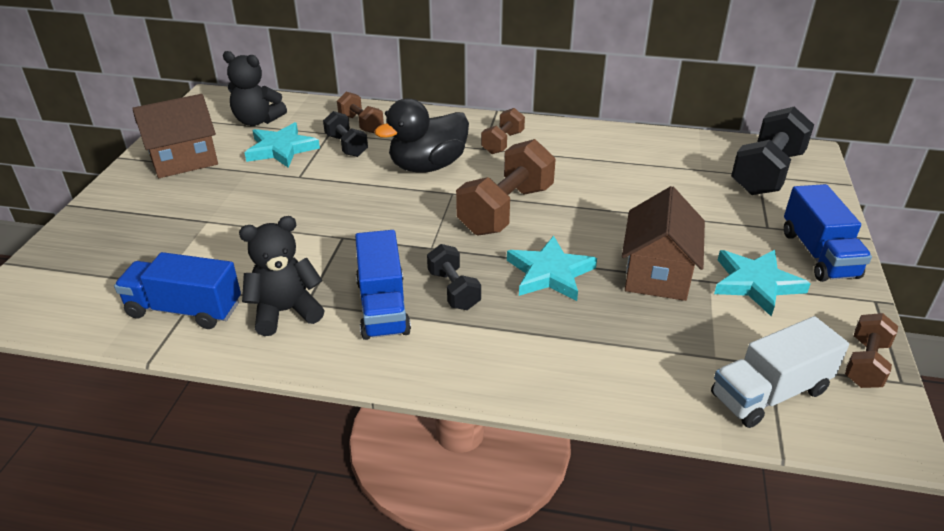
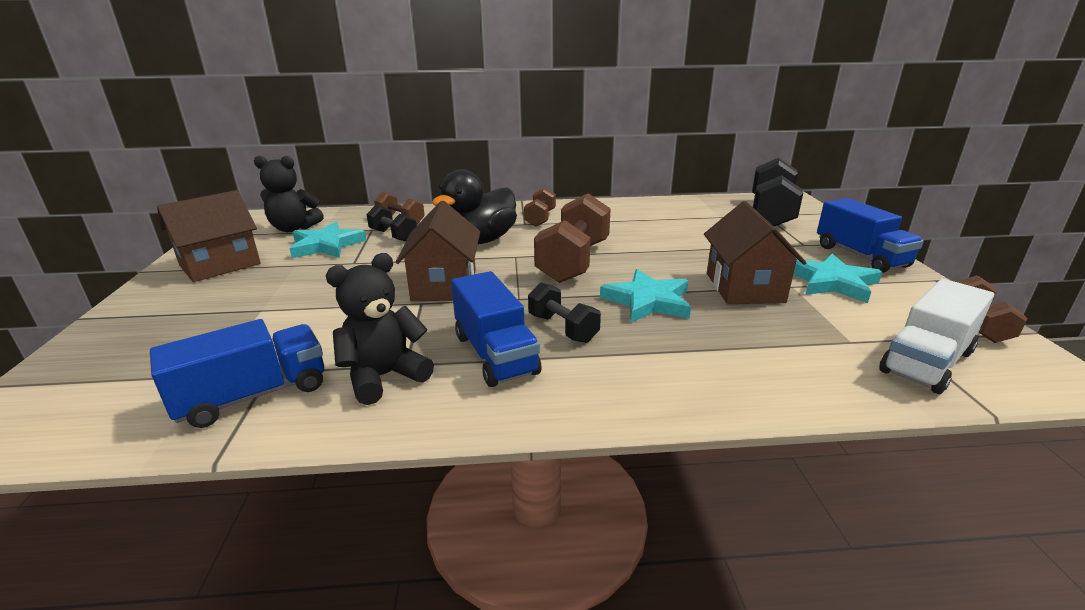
camera: 15 degrees left, 10 degrees down
blue truck [114,252,241,329] -> blue truck turned 150 degrees clockwise [150,319,324,428]
none -> brown house [396,201,480,301]

